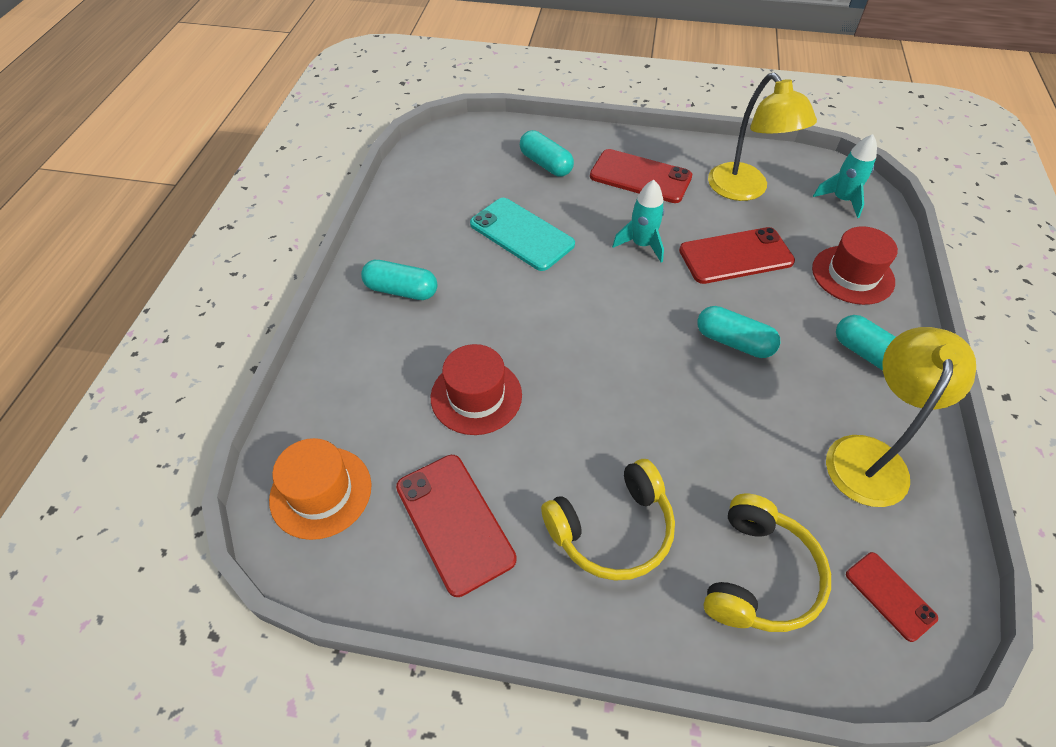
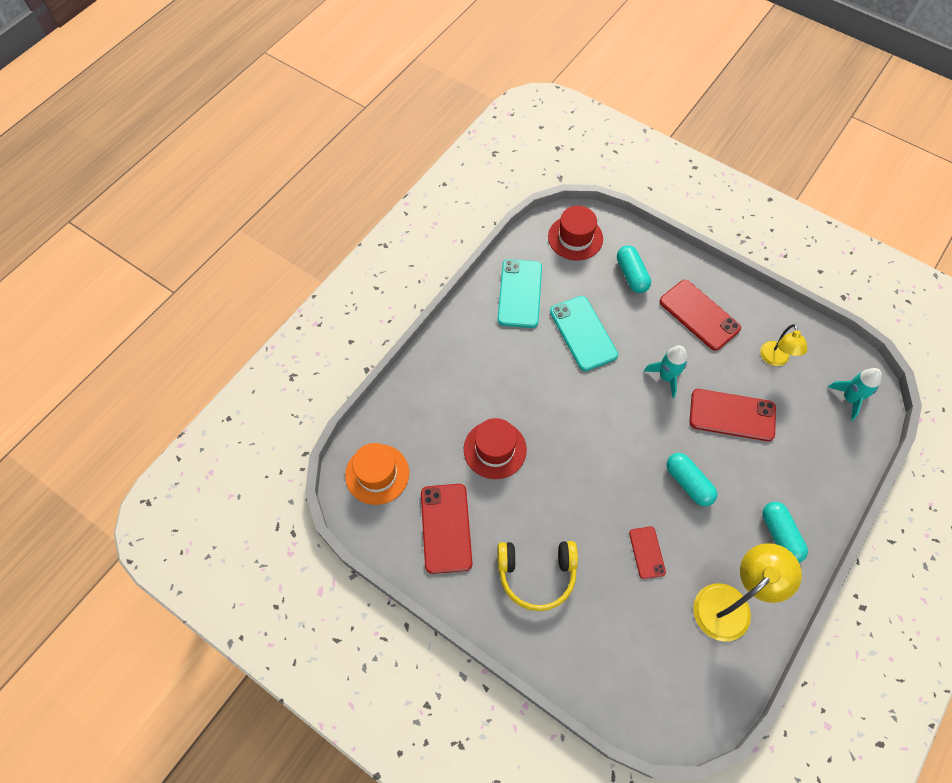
camera: 25 degrees right, 10 degrees up
turquoise capsule [361,260,437,300] -> none
yellow headphones [704,494,831,632] -> none
yellow lamp [708,73,817,201] -> yellow lamp [760,324,807,366], size x0.59
red hat [812,226,898,305] -> red hat moved to [548,206,603,261]
red phone [846,552,938,642] -> red phone moved to [629,526,666,579]
none -> turquoise phone [498,259,542,328]

